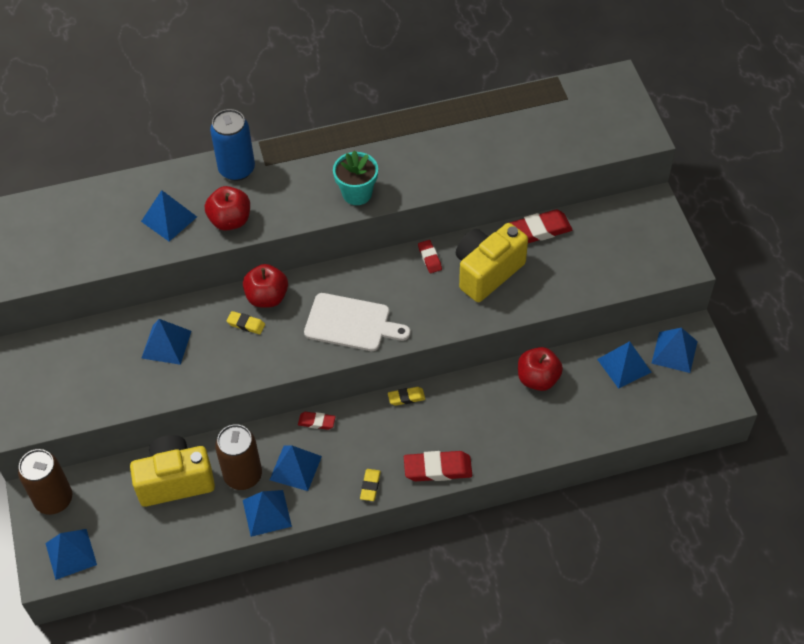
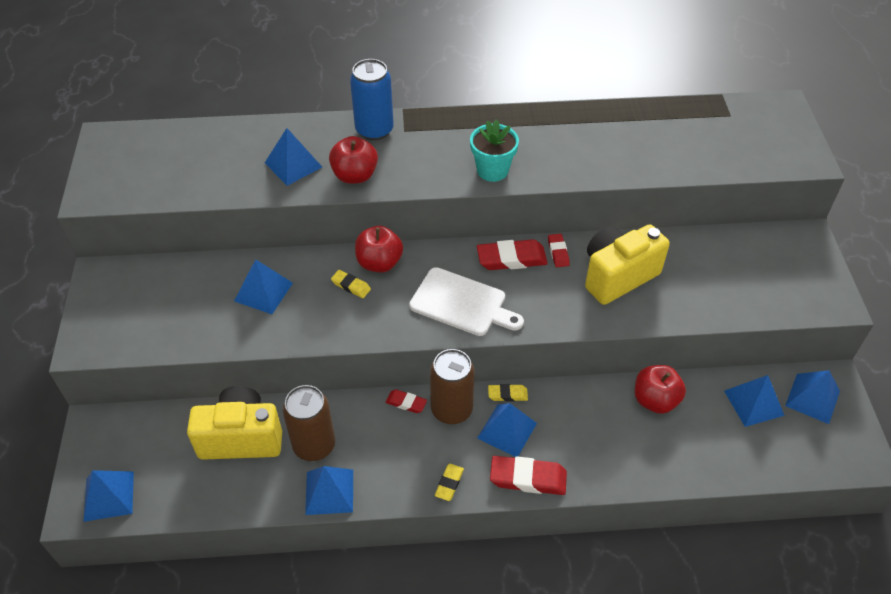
camera: 10 degrees right, 5 degrees down
brown can [18,449,72,515] -> brown can moved to [430,349,475,424]
blue pyramid [270,445,322,491] -> blue pyramid moved to [477,403,537,457]
red eraser [509,210,572,243] -> red eraser moved to [477,239,548,270]

